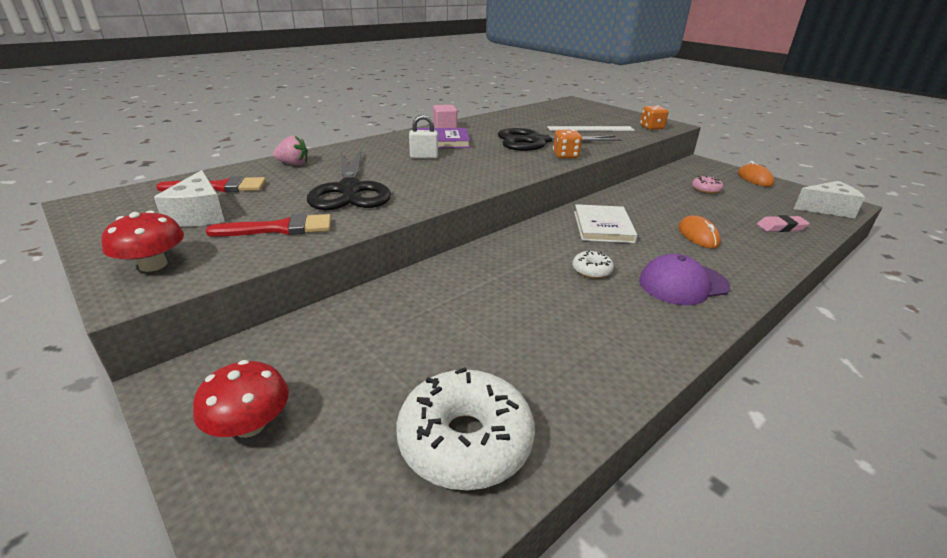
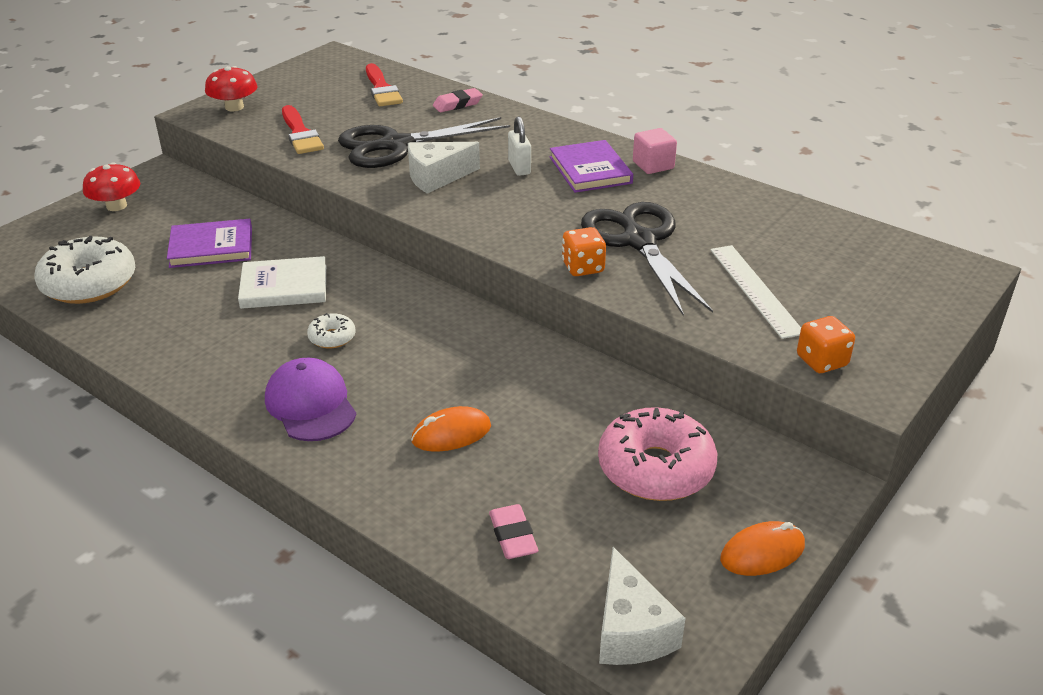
camera: 80 degrees right, 5 degrees up
white cheese [154,170,225,227] -> white cheese moved to [408,142,480,194]
pink strawberry [273,136,308,165] -> pink eraser [433,88,483,112]
white book [574,204,638,243] -> white book moved to [238,256,326,309]
pink donut [692,175,723,194] -> pink donut [598,407,717,501], size x2.12
none -> purple book [167,219,252,268]

